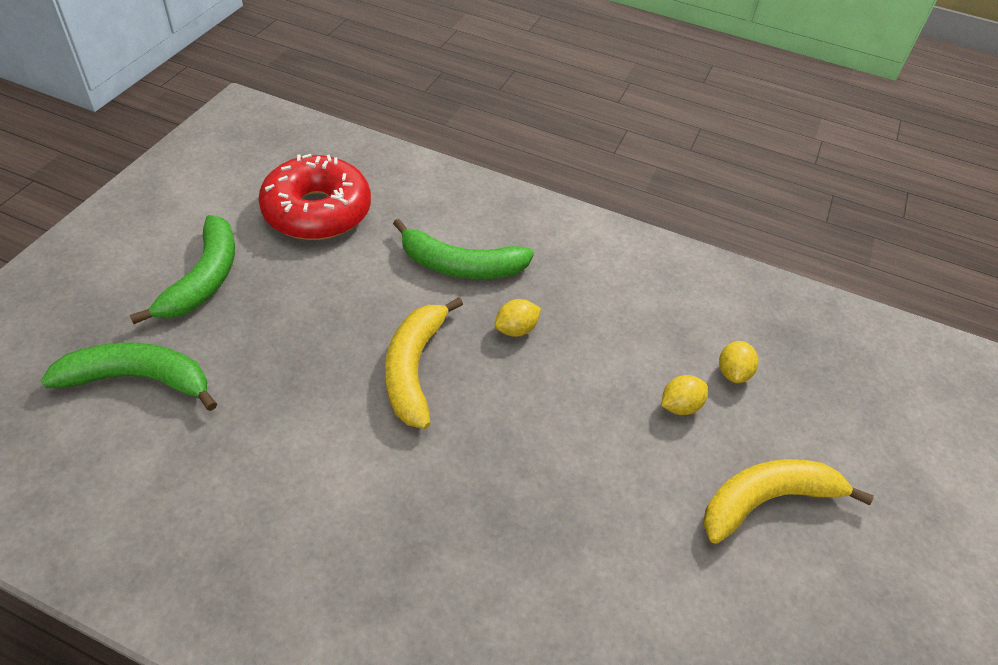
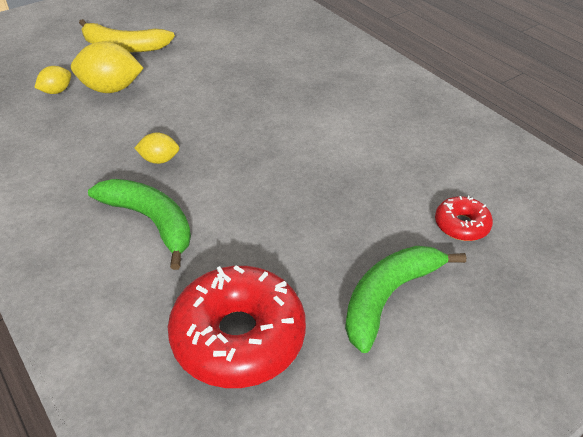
camera: 145 degrees left, 5 degrees down
green banana [41,343,217,411] -> red donut [435,196,493,241]
yellow banana [385,297,463,429] -> none
yellow lemon [661,375,708,415] -> yellow lemon [71,41,143,93], size x1.83

